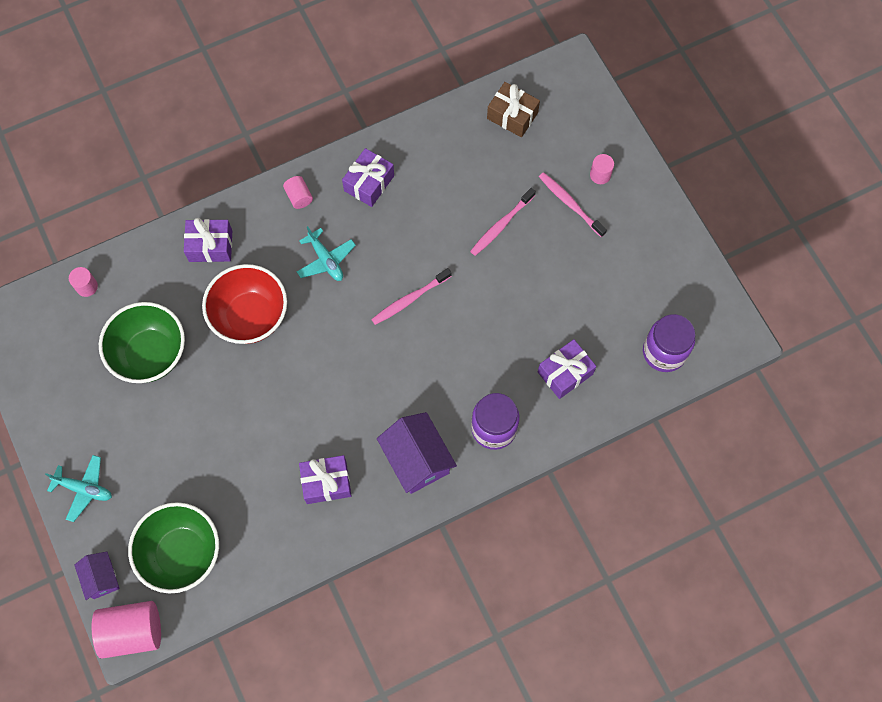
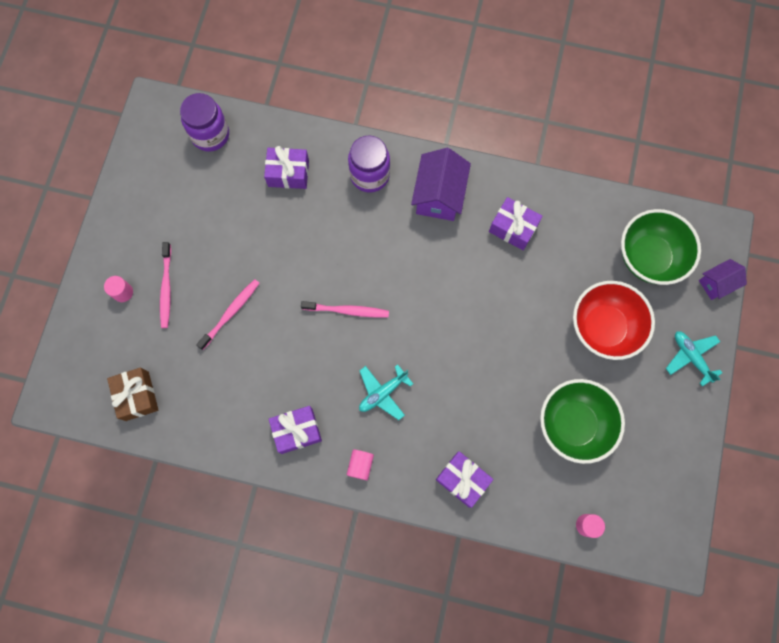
camera: 140 degrees left, 5 degrees up
purple house [74,552,120,600] -> purple house turned 45 degrees clockwise [699,259,747,300]
pink cylinder [92,601,161,659] -> none
red bowl [202,264,287,344] -> red bowl moved to [573,281,655,360]
turquoise plane [297,226,356,281] -> turquoise plane turned 135 degrees counterclockwise [359,364,413,420]
pink toothbrush [470,188,536,256] -> pink toothbrush turned 45 degrees counterclockwise [196,279,260,350]

